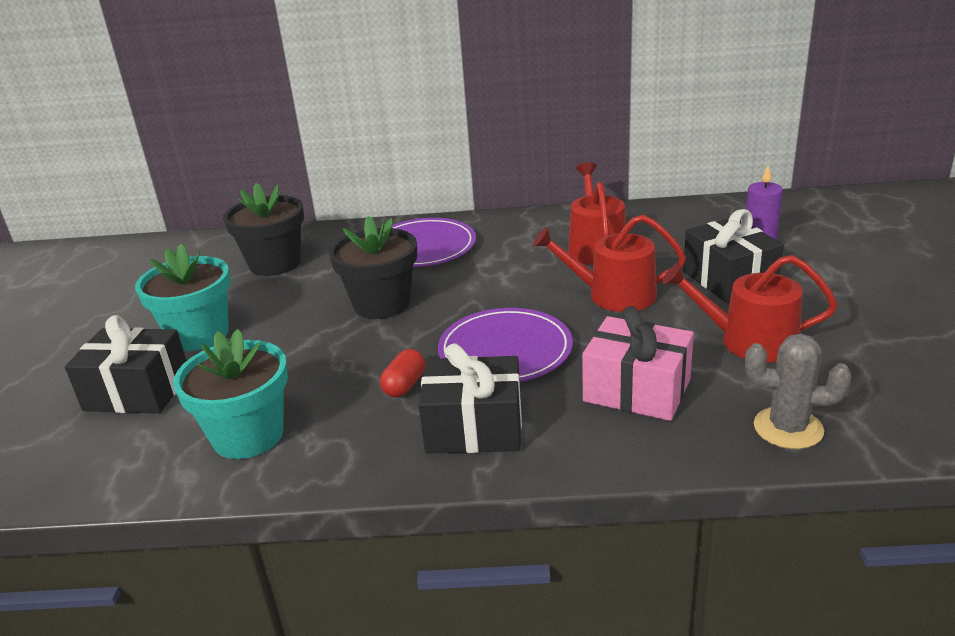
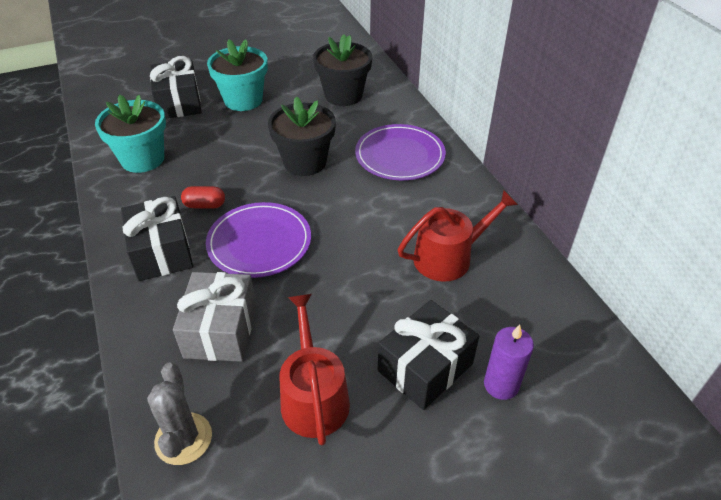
camera: 65 degrees right, 15 degrees up
red watering can [533,215,686,312] -> none
pink gift [582,306,694,421] -> grey gift [173,272,256,362]

